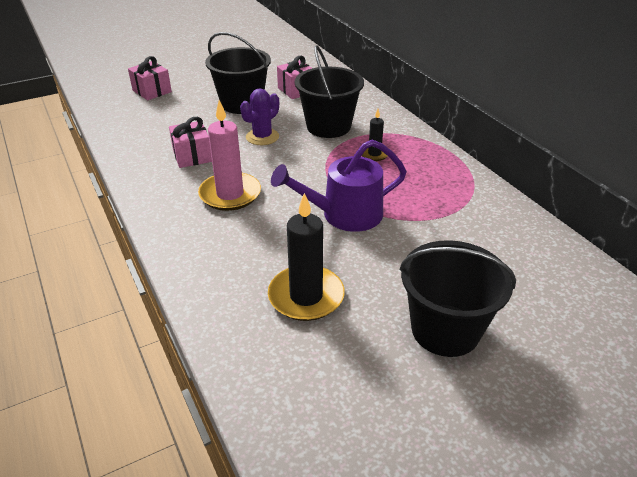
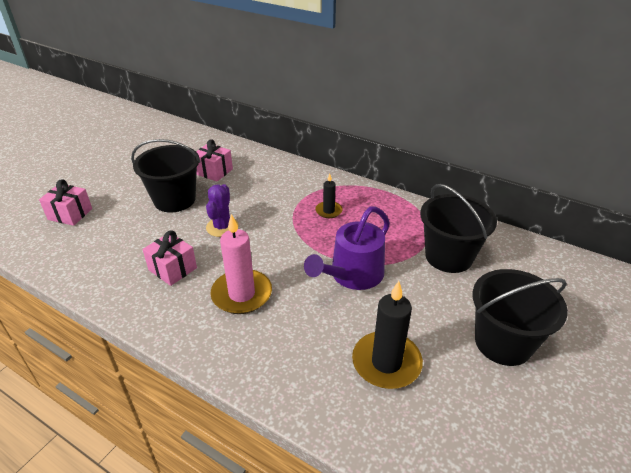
camera: 30 degrees left, 0 degrees up
black bucket [295,45,364,138] -> black bucket moved to [420,184,497,273]

